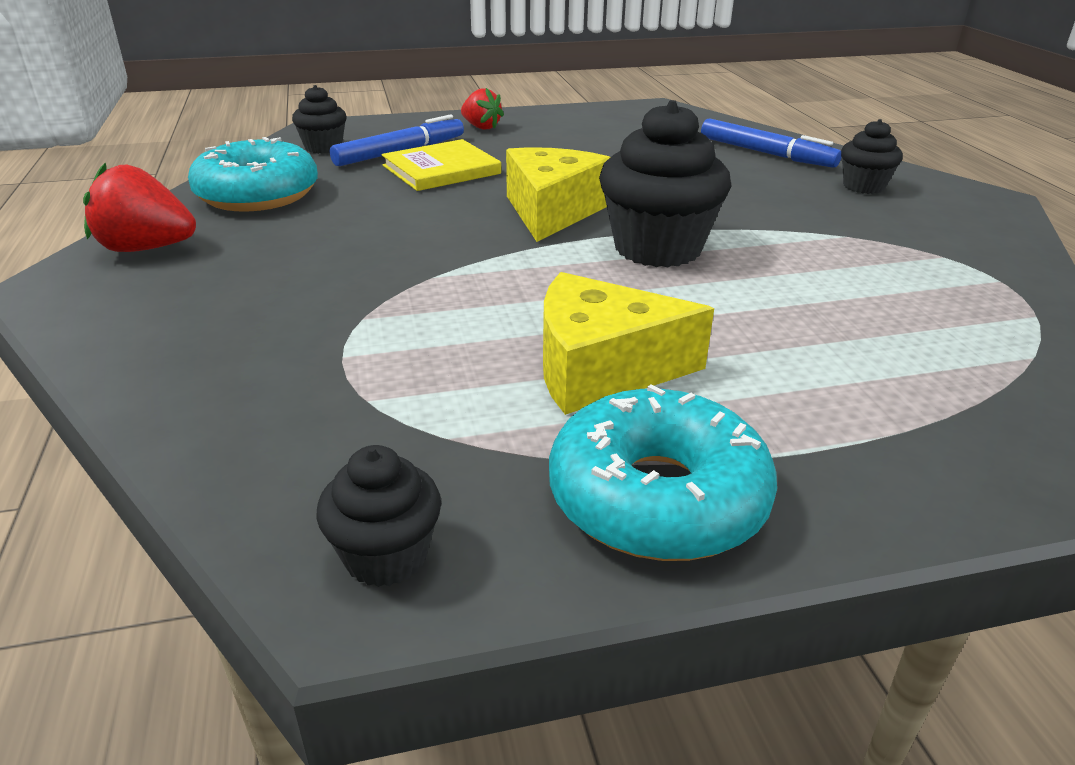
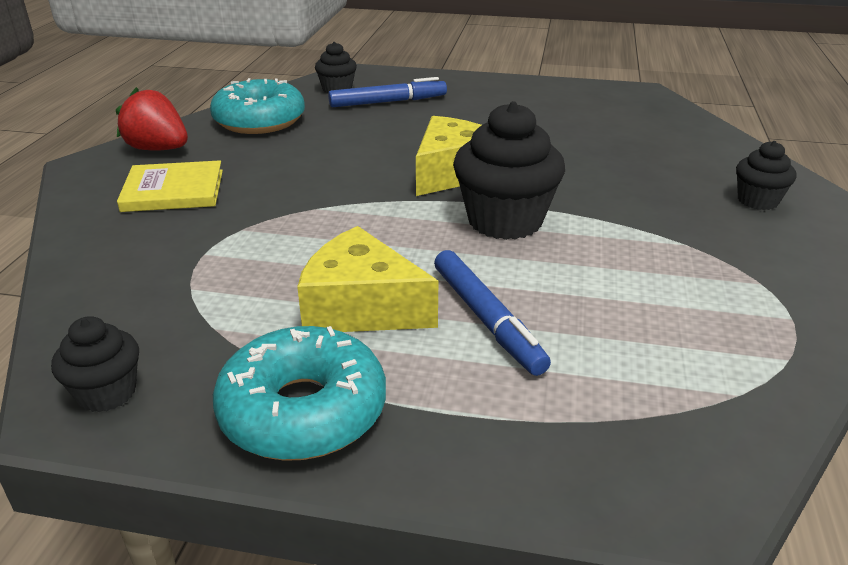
camera: 25 degrees right, 0 degrees up
yellow book [382,139,501,191] -> yellow book moved to [117,160,223,212]
red strawberry [461,88,504,130] -> none
blue marker [701,119,842,168] -> blue marker moved to [434,250,551,376]

